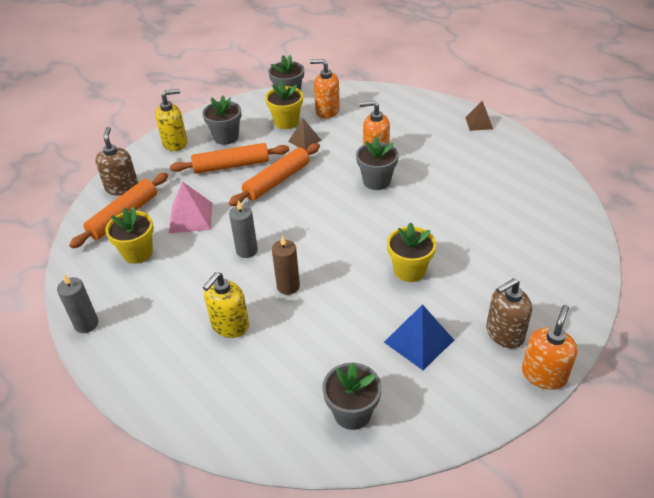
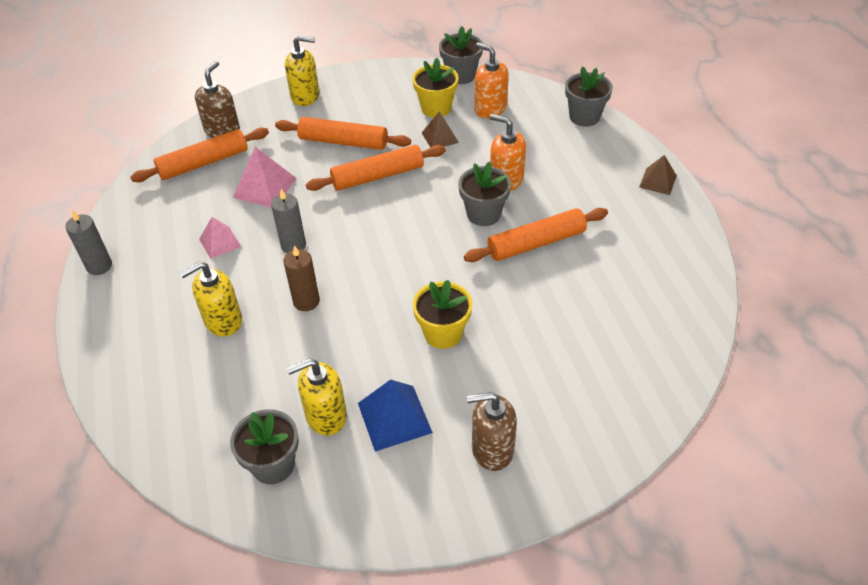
camera: 25 degrees right, 5 degrees up
yellow flower pot [105,207,154,264] -> none
grey flower pot [202,96,241,145] -> grey flower pot moved to [565,67,613,126]
orange soap dispenser [522,305,578,390] -> none
none -> pink pyramid [199,217,241,259]
none -> yellow soap dispenser [287,358,347,436]
none -> orange rolling pin [464,208,608,262]

